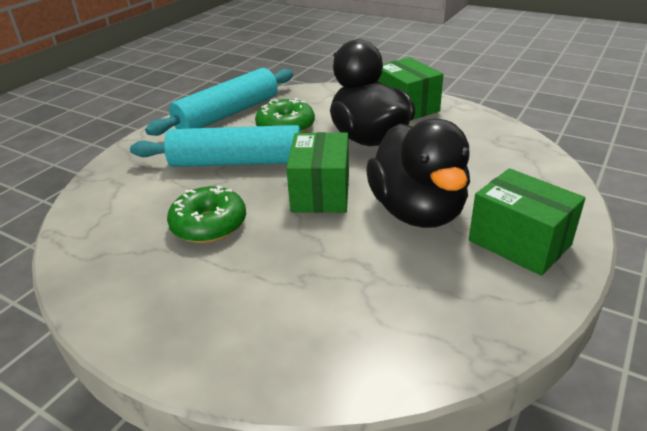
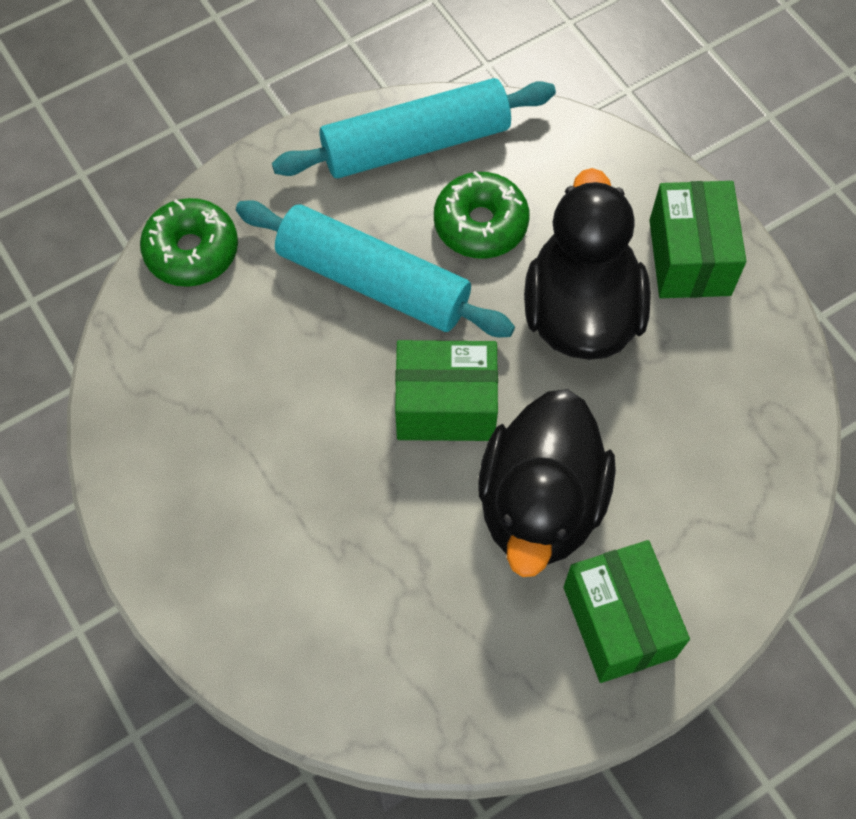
camera: 25 degrees right, 30 degrees up
green donut [167,186,246,243] -> green donut moved to [140,198,238,287]
green box [286,132,349,213] -> green box turned 60 degrees clockwise [395,340,498,441]

